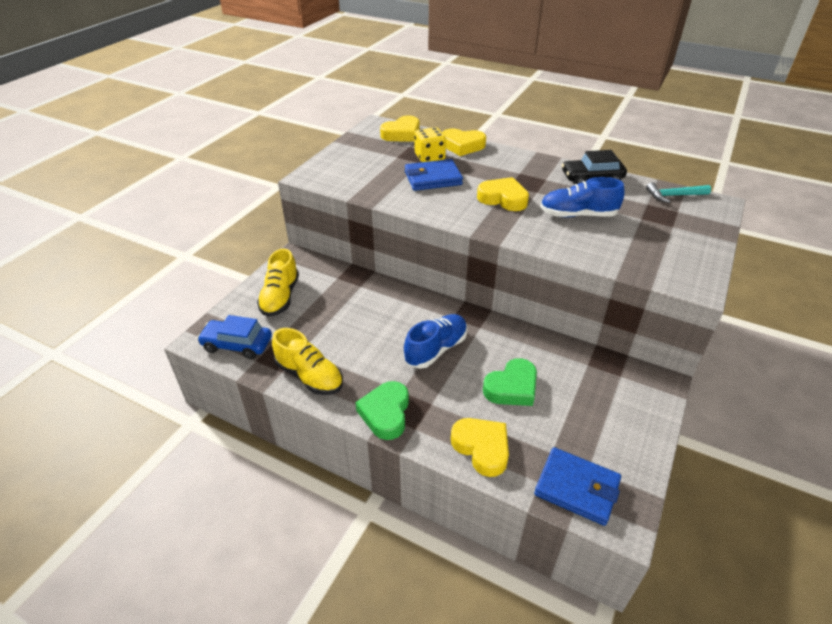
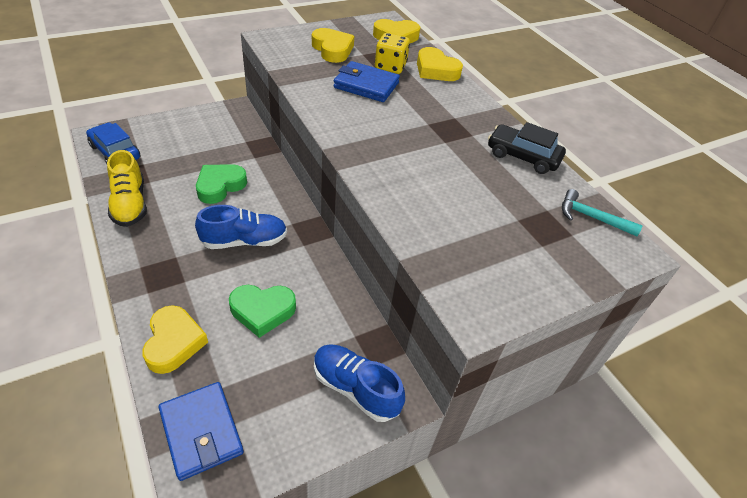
camera: 30 degrees right, 5 degrees up
yellow shoe [257,249,299,317] -> none
green heart [355,381,409,440] -> green heart moved to [196,164,247,204]
yellow heart [477,177,529,211] -> yellow heart moved to [312,28,354,63]
blue shoe [540,177,624,217] -> blue shoe moved to [314,344,405,422]

